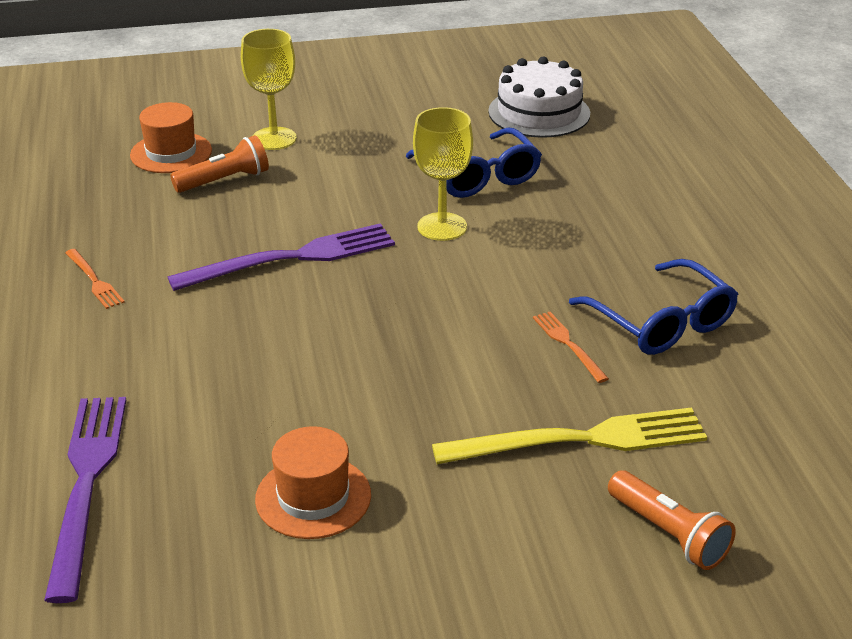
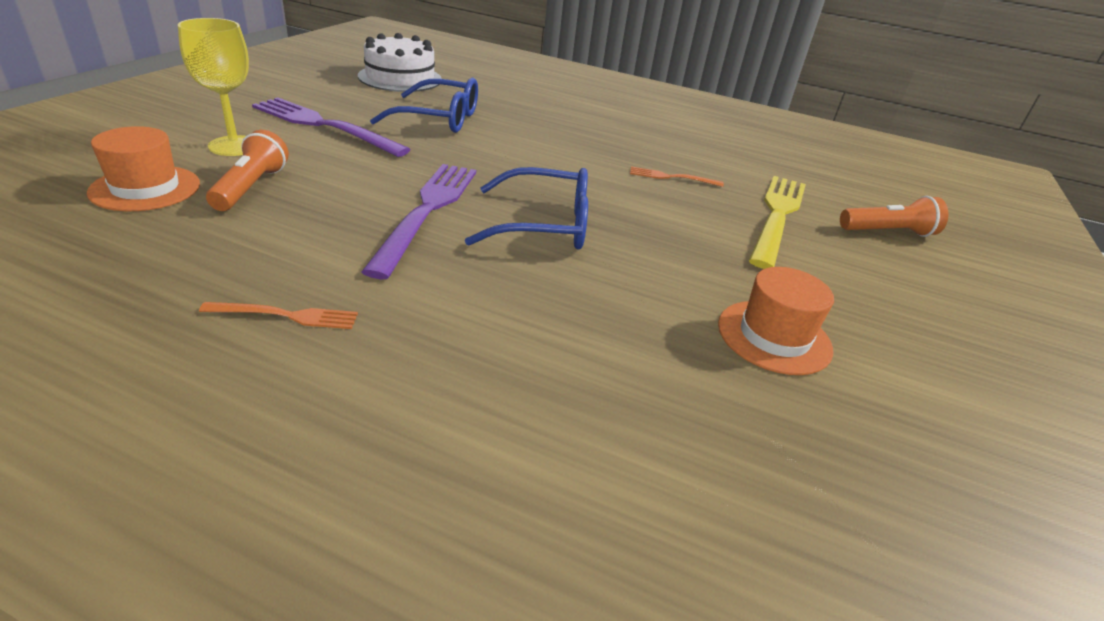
camera: 60 degrees left, 0 degrees up
purple fork [44,397,126,603] -> purple fork moved to [252,97,411,157]
yellow goblet [413,107,473,241] -> none
blue glasses [569,259,738,355] -> blue glasses moved to [465,167,588,249]

